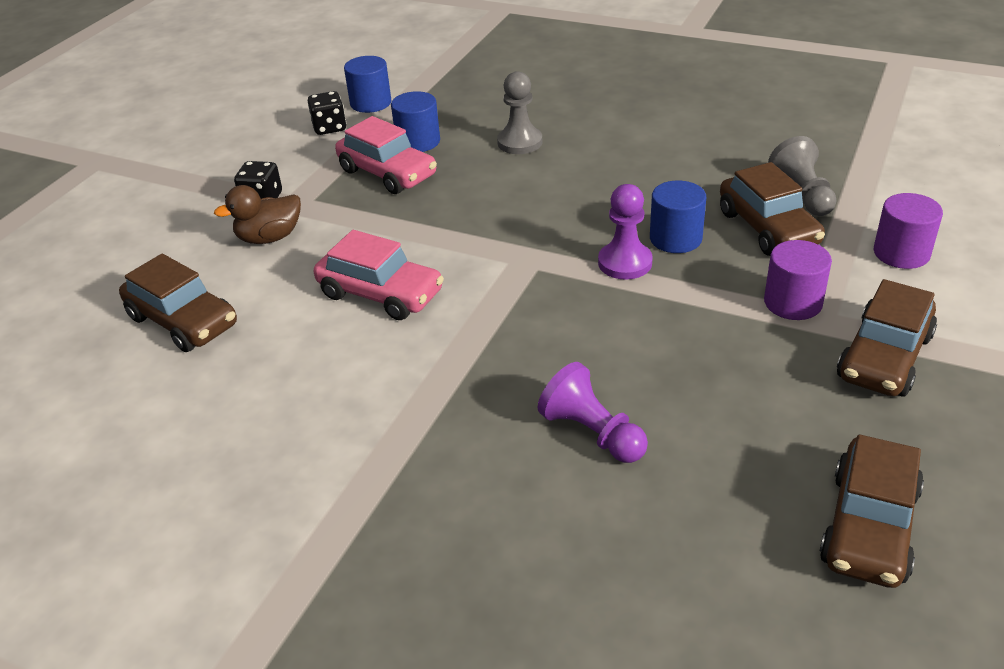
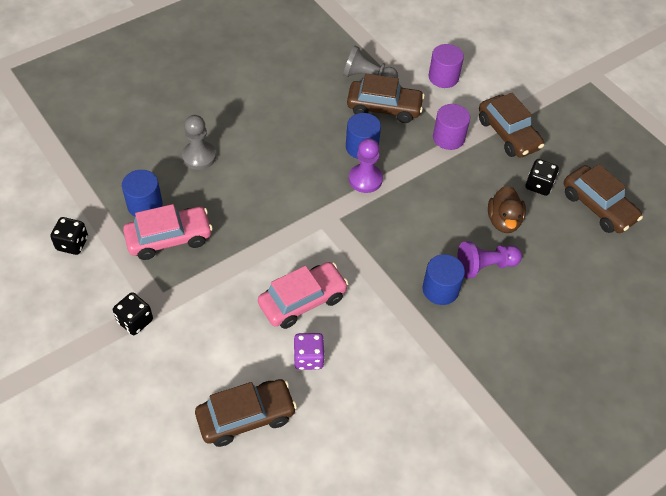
camera: 65 degrees left, 15 degrees up
brown duck [214,185,301,244] -> brown duck moved to [488,185,526,233]
blue cylinder [344,56,391,113] -> blue cylinder moved to [422,254,465,305]
none -> purple dice [294,333,325,370]
none -> black dice [526,159,559,196]

